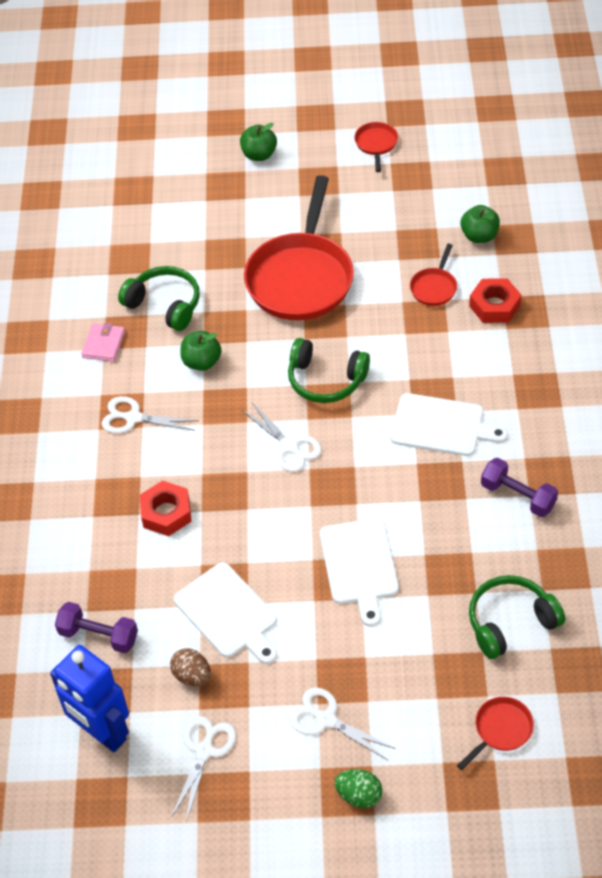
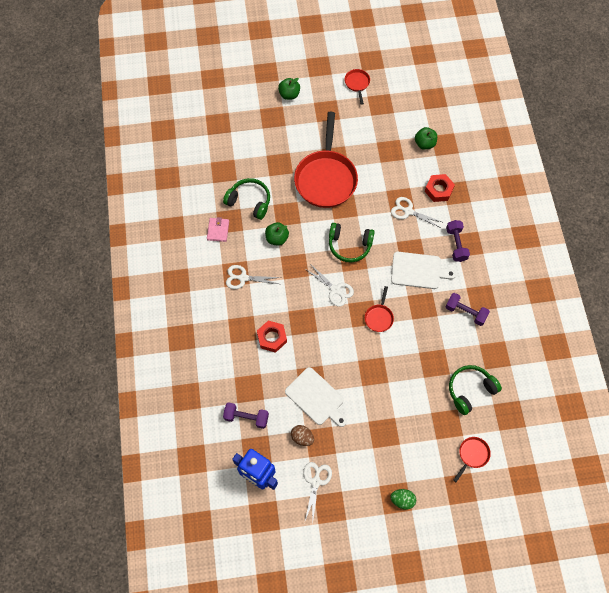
camera: 10 degrees left, 15 degrees up
white scissors [289,687,396,760] -> white scissors moved to [391,197,444,228]
white cutting board [320,518,399,626] -> none
red pan [410,244,457,306] -> red pan moved to [365,286,394,332]
none -> purple dumbbell [446,220,470,262]

